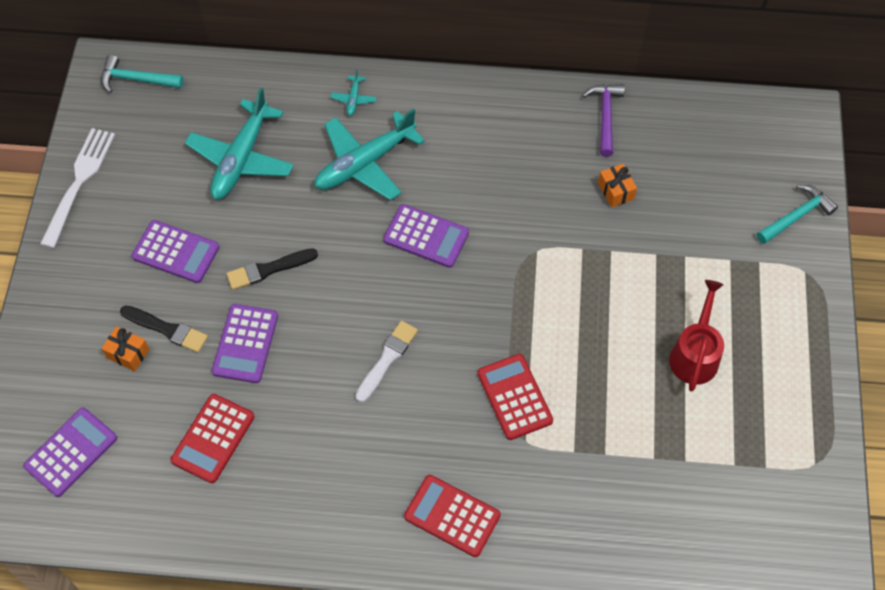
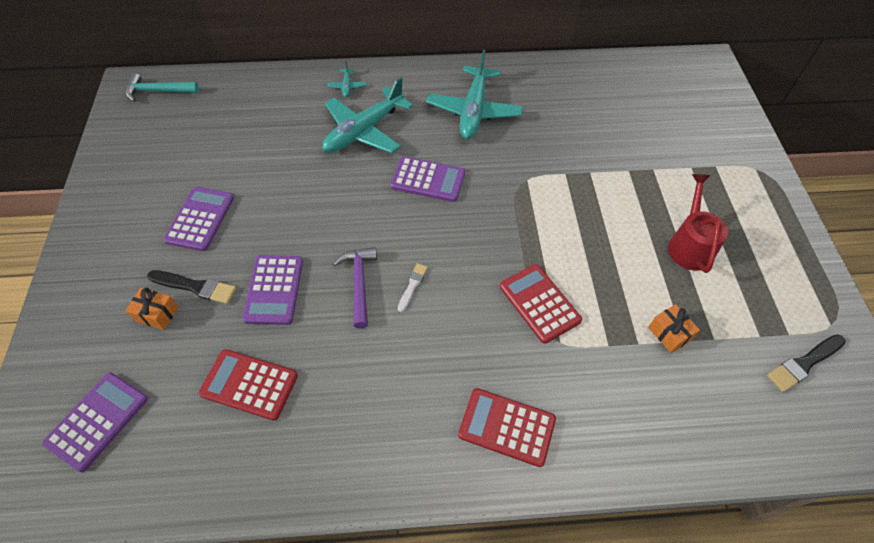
camera: 10 degrees left, 5 degrees down
white fork [40,128,115,248] -> none
purple calculator [132,220,220,283] -> purple calculator turned 90 degrees counterclockwise [163,187,234,251]
red calculator [171,394,255,483] -> red calculator turned 90 degrees clockwise [199,349,298,421]
turquoise plane [185,87,294,200] -> turquoise plane moved to [426,50,523,139]
black brush [226,248,318,290] -> black brush moved to [767,334,846,392]
white brush [355,321,418,403] -> white brush [398,263,428,312], size x0.62
purple hammer [582,84,625,157] -> purple hammer moved to [333,247,377,329]
orange gift [598,164,637,208] -> orange gift moved to [648,304,700,353]
turquoise hammer [757,185,838,244] -> none

